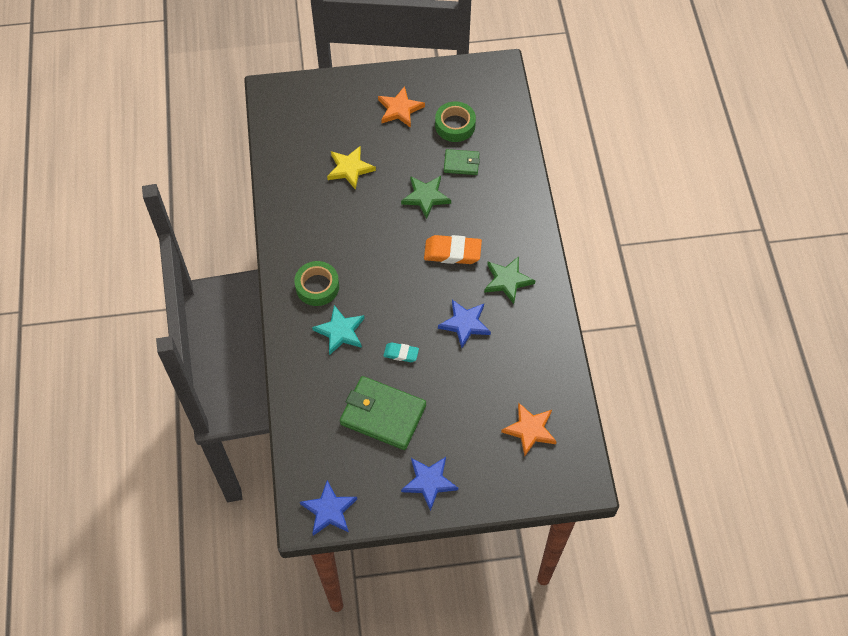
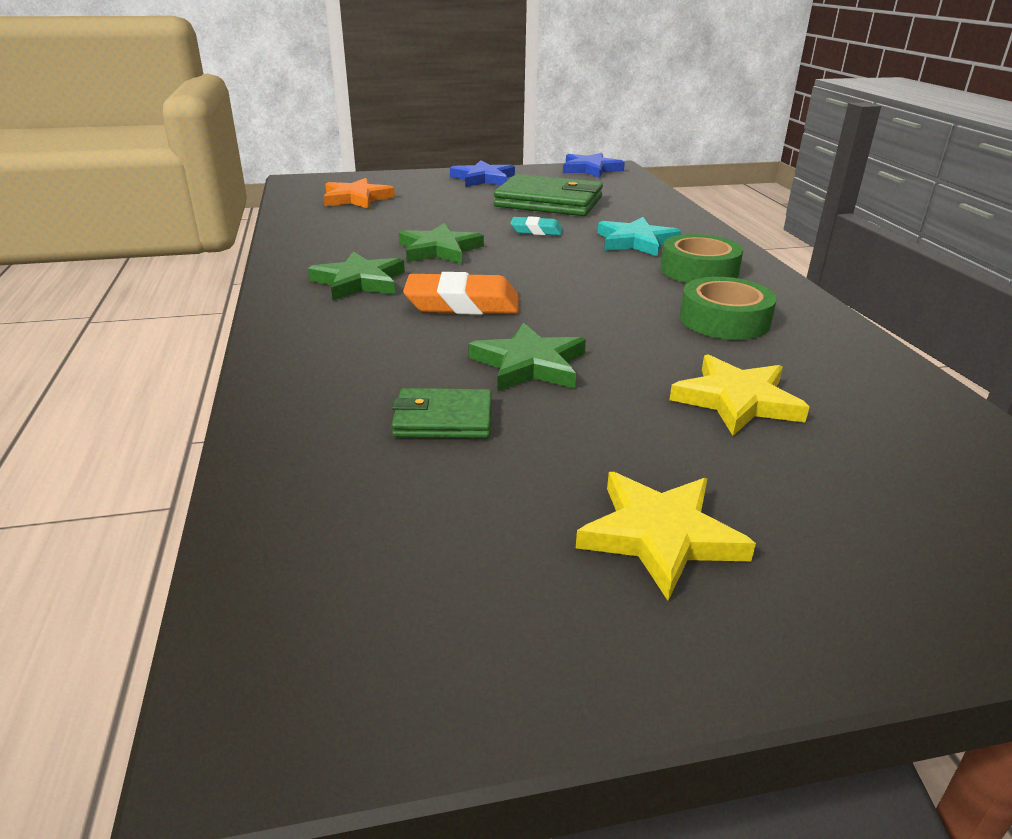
camera: 175 degrees right, 30 degrees down
orange star [378,86,425,128] -> yellow star [576,472,756,600]
green tape [435,101,476,142] -> green tape moved to [680,277,777,340]
blue star [438,300,491,348] -> green star [399,223,484,264]

